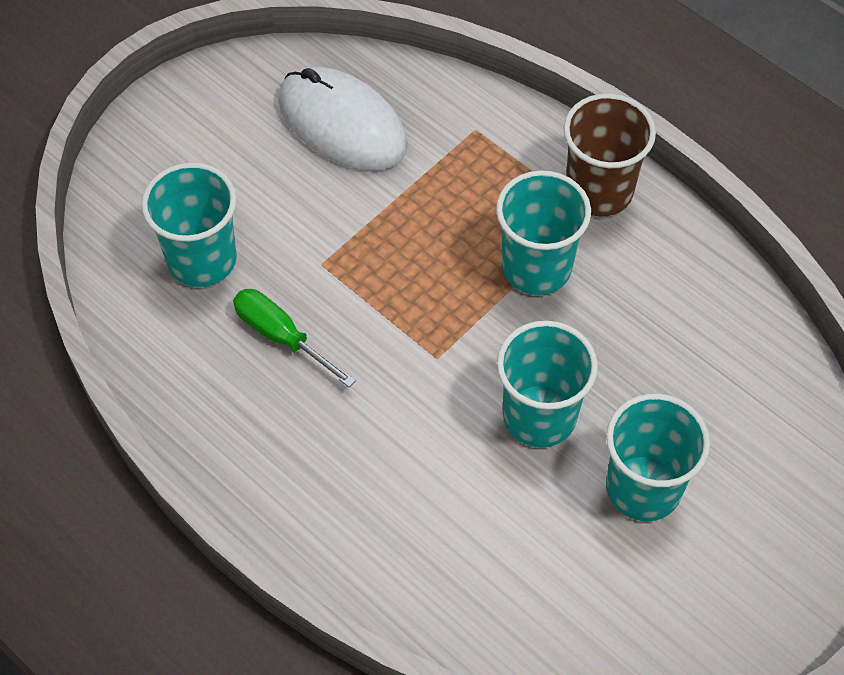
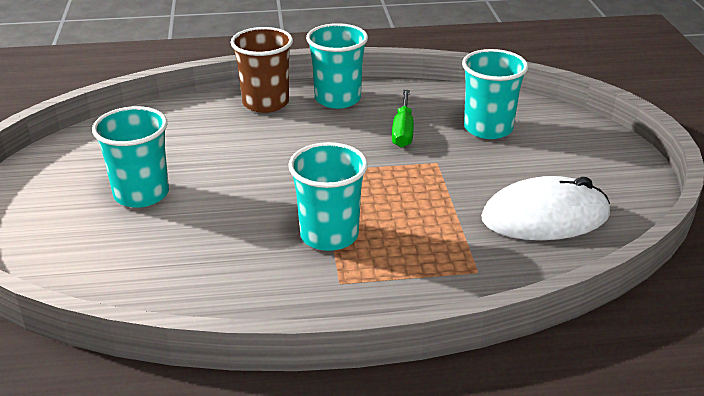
camera: 130 degrees right, 25 degrees down
green screwdriver [233,289,356,387] -> green screwdriver turned 105 degrees clockwise [392,90,414,148]
turquoise cup [497,320,598,447] -> turquoise cup moved to [306,23,368,109]
brown cup [564,94,656,217] -> brown cup moved to [230,27,293,113]

